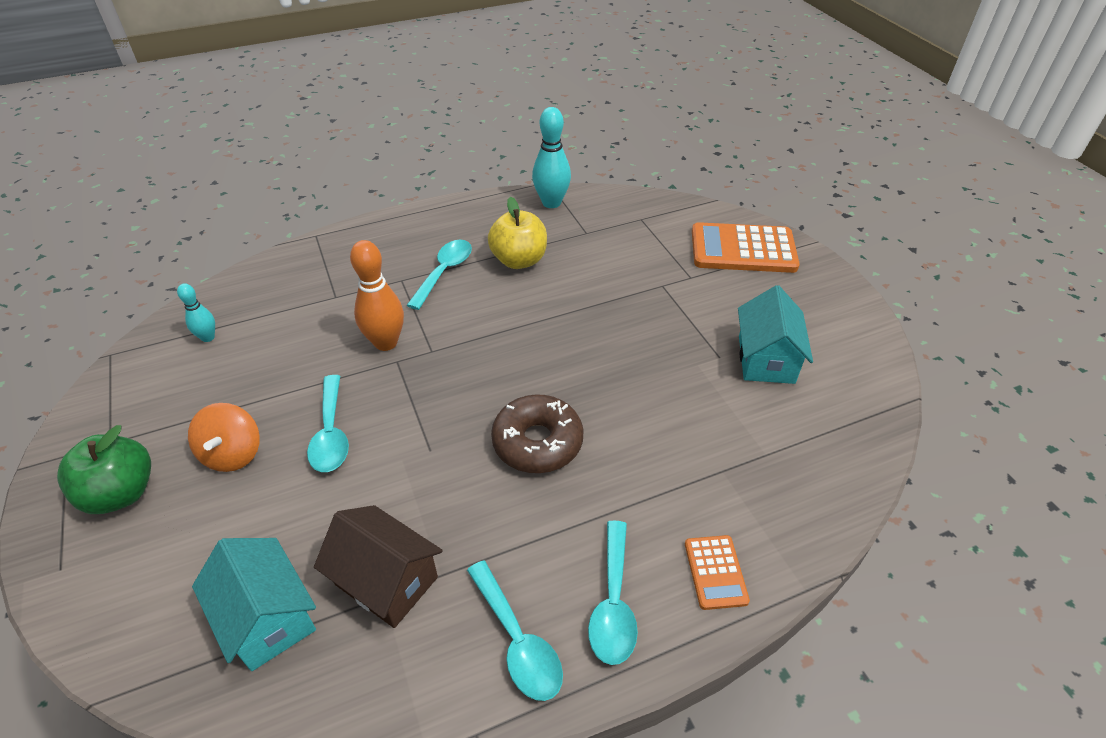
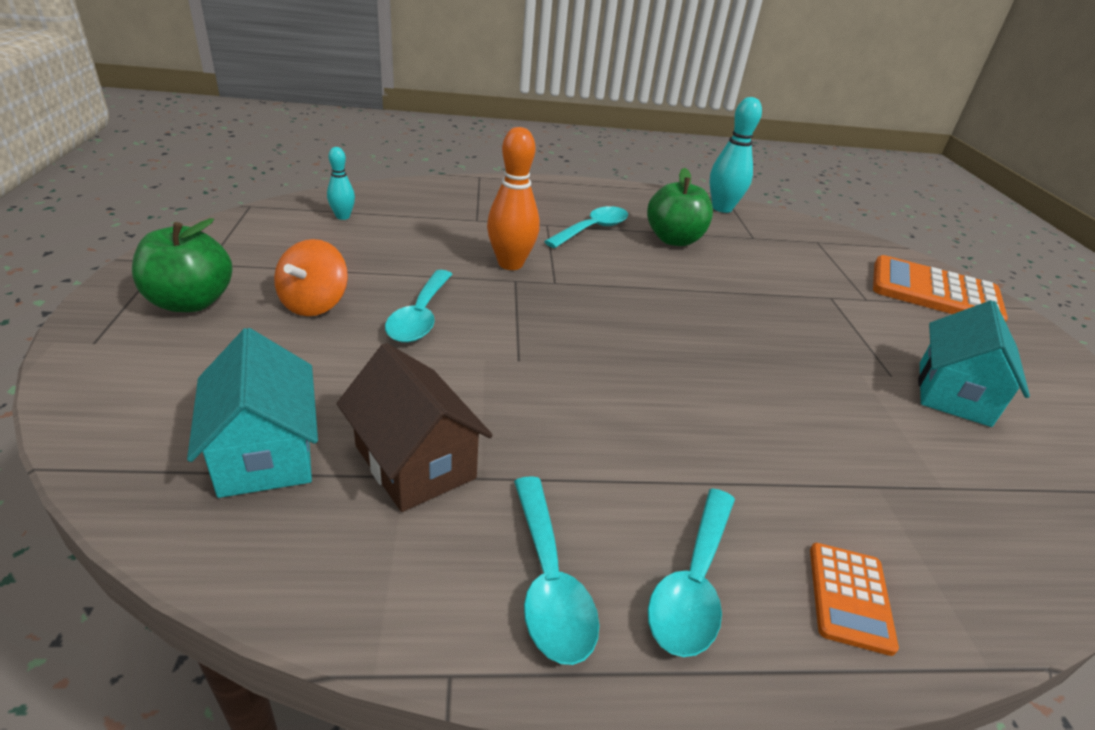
camera: 15 degrees right, 10 degrees down
yellow apple [488,197,547,269] -> green apple [647,168,713,246]
brown donut [491,394,583,473] -> none

